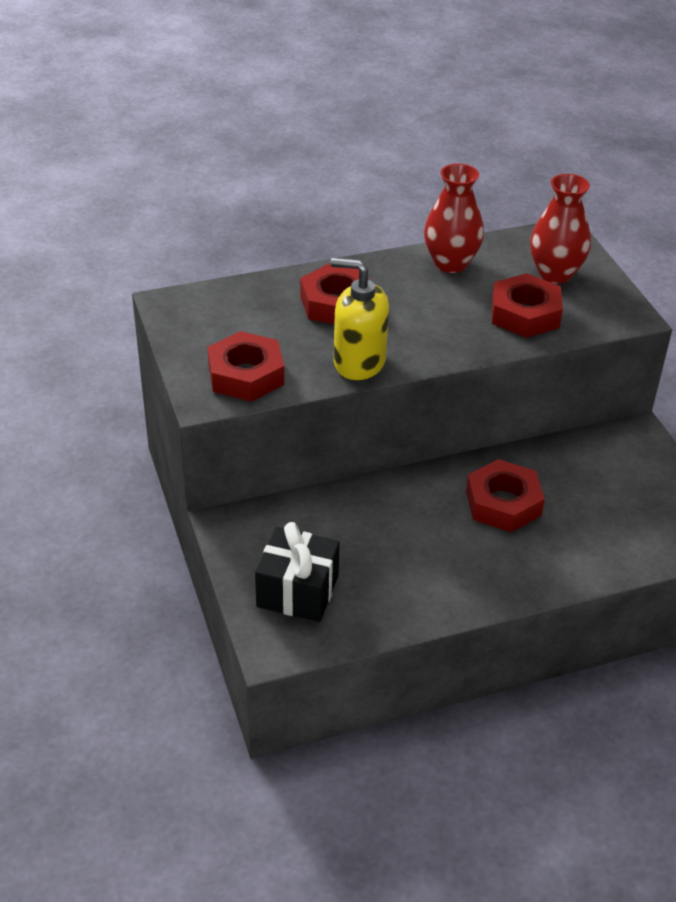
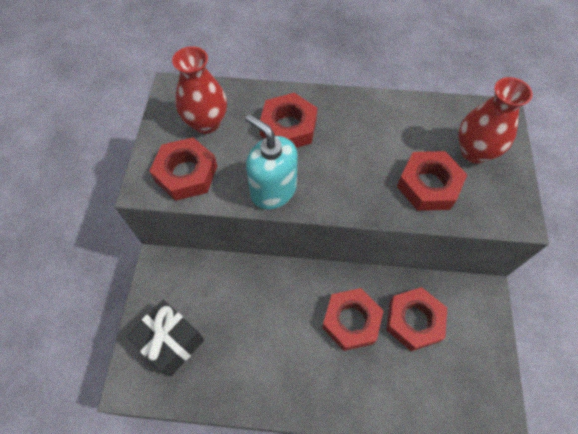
camera: 25 degrees right, 20 degrees up
yellow soap dispenser [330,258,389,380] -> turquoise soap dispenser [246,114,298,209]
red vase [424,164,484,273] -> red vase moved to [172,46,227,134]
none -> red nut [386,287,447,351]

